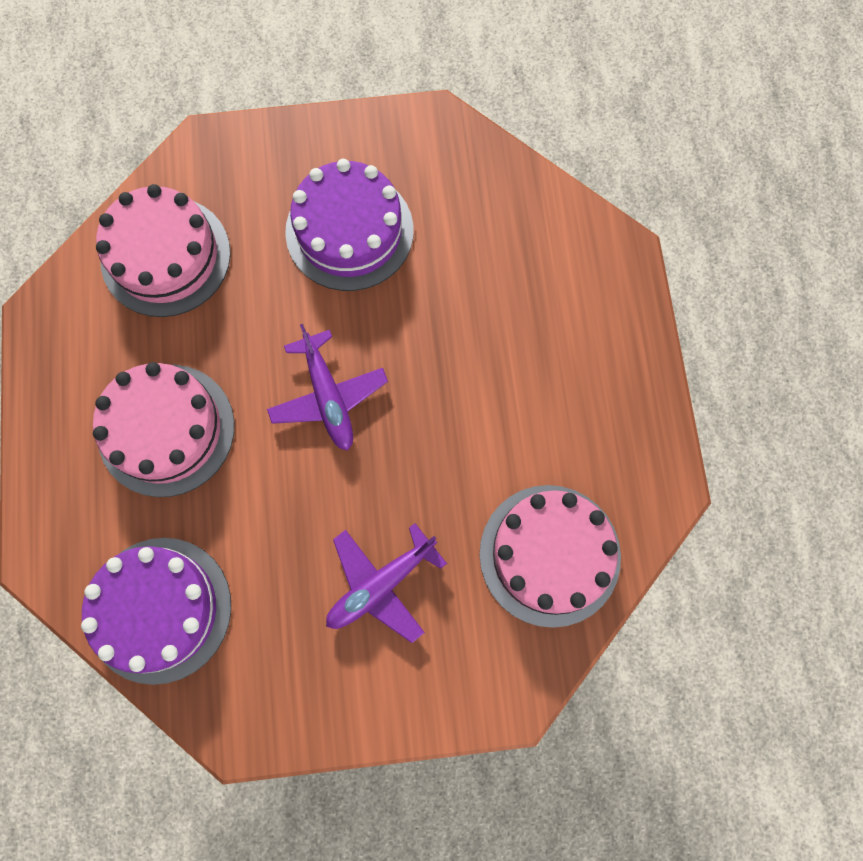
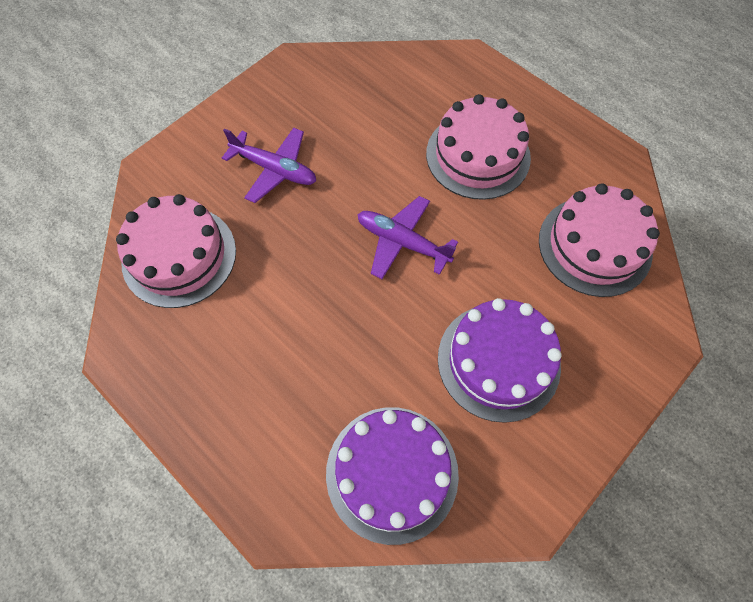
camera: 140 degrees right, 10 degrees down
purple cake [81,538,231,685] -> purple cake moved to [326,407,459,545]
purple plane [326,523,447,643] -> purple plane turned 105 degrees clockwise [222,128,316,203]

